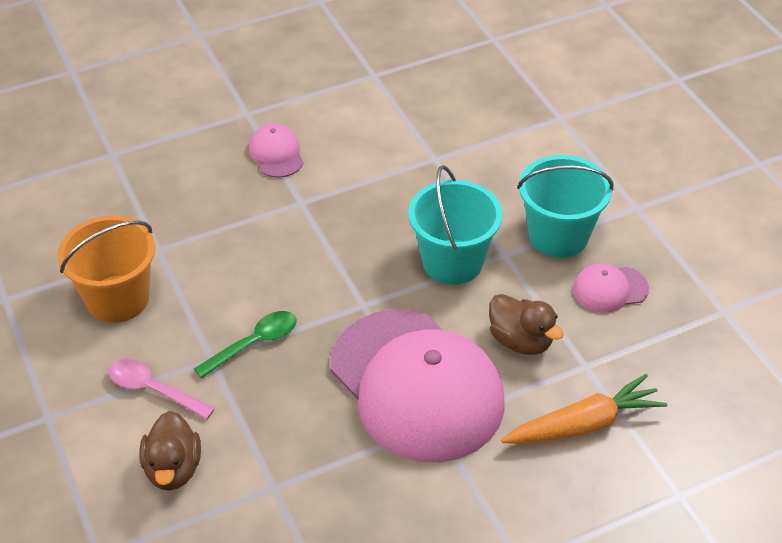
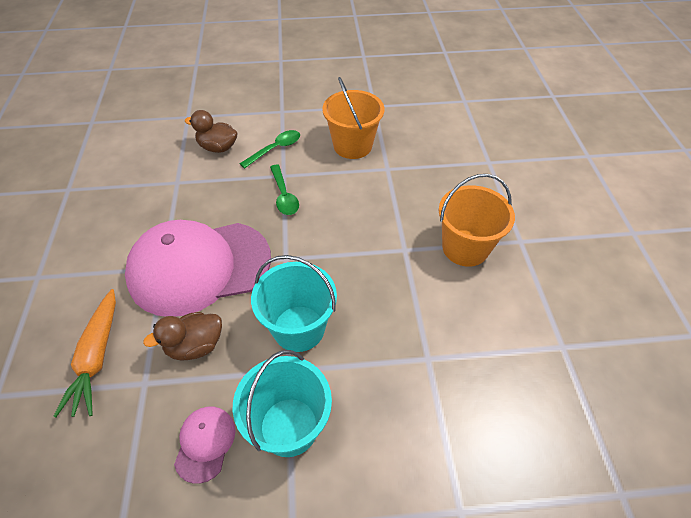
camera: 110 degrees right, 5 degrees up
pink spoon [109,359,215,420] -> green spoon [240,130,300,169]
pink cap [249,124,304,178] -> orange bucket [439,174,515,267]

